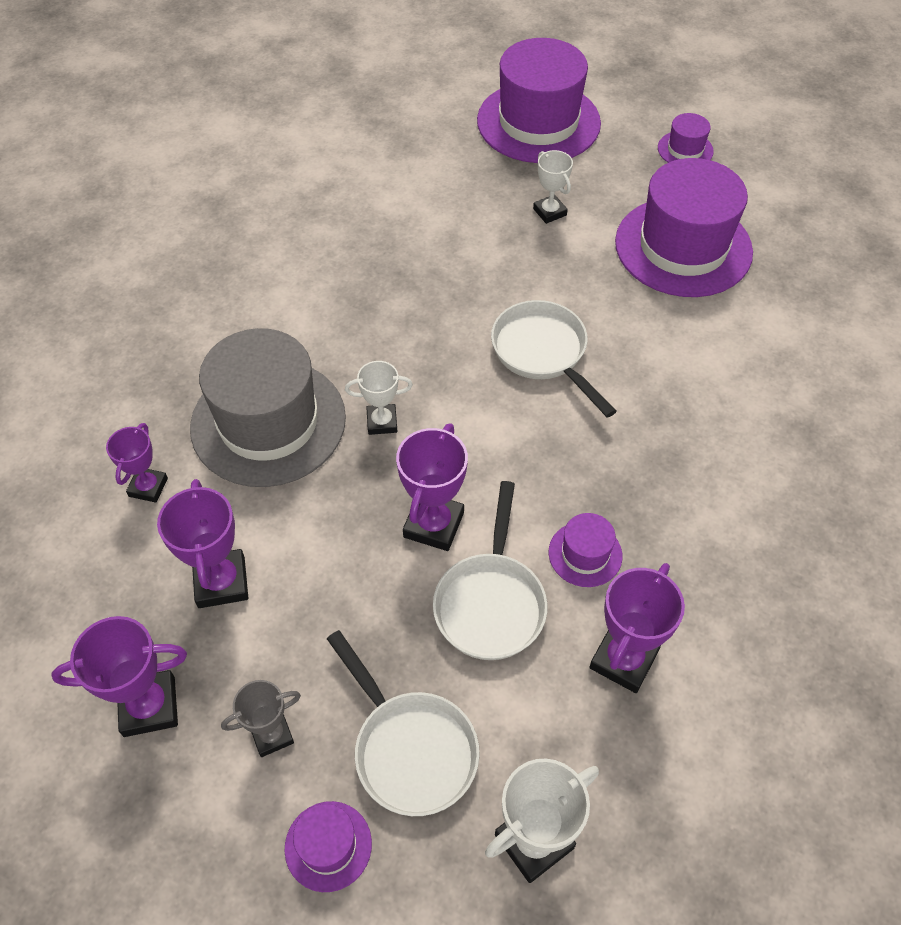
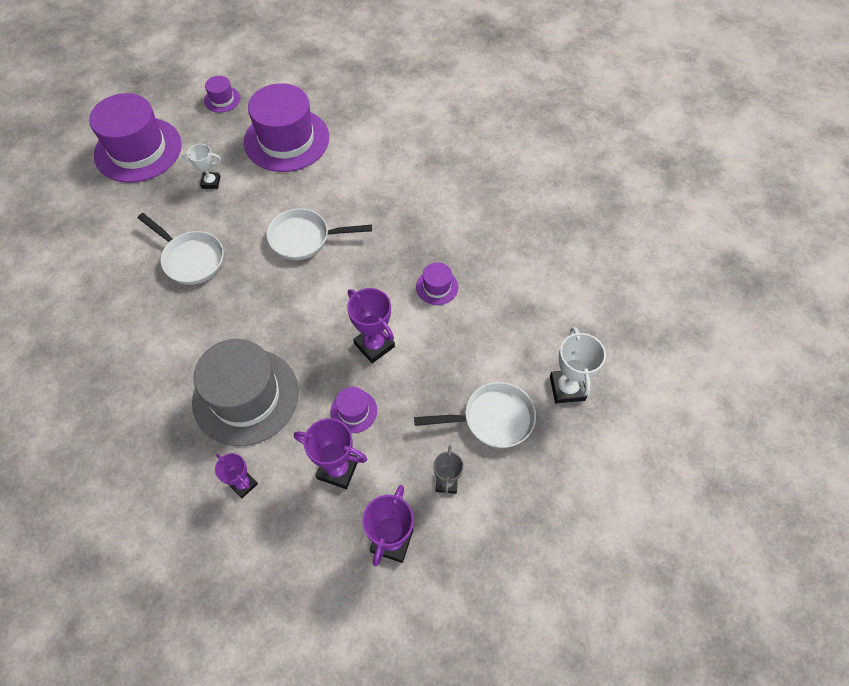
camera: 60 degrees left, 5 degrees up
purple hat [285,801,372,892] -> purple hat moved to [330,387,377,433]
white trophy [345,361,413,435] -> none
white pan [433,481,547,660] -> white pan moved to [138,213,224,285]
purple trophy [589,563,685,693] -> none

